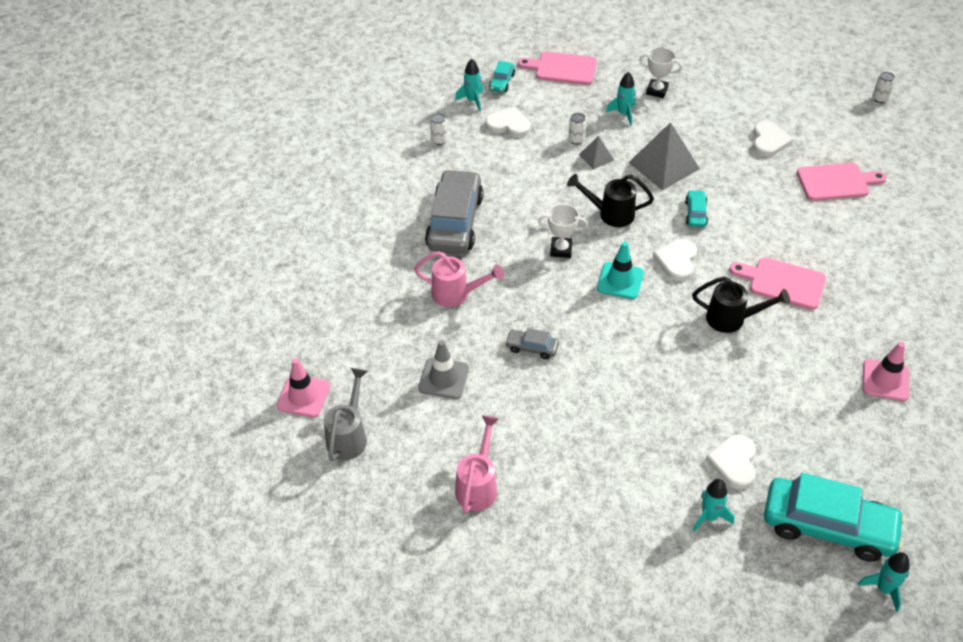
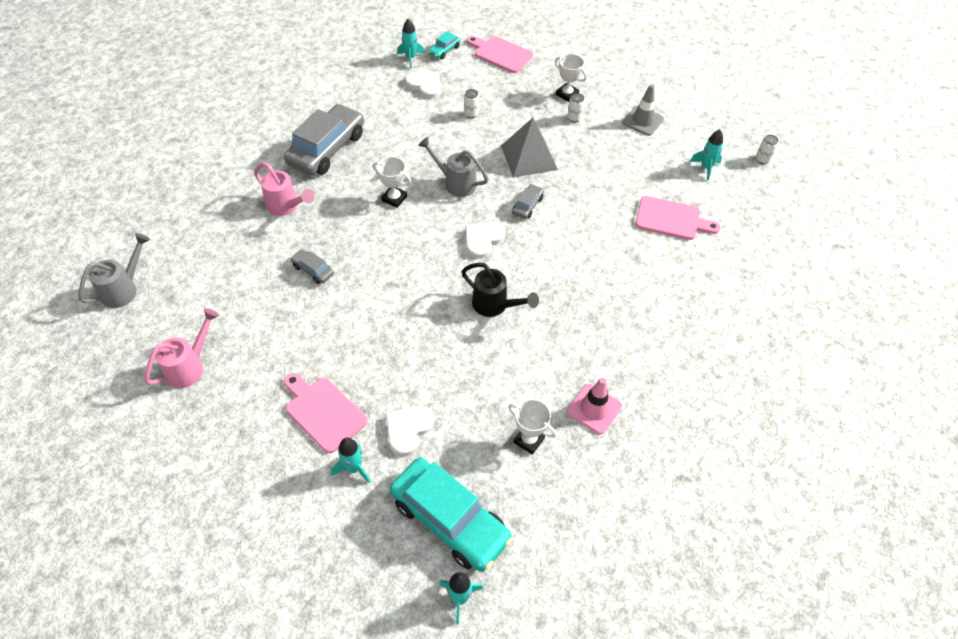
camera: 20 degrees right, 5 degrees up
pink traffic cone [276,358,330,417] -> none
grey traffic cone [418,340,469,399] -> grey traffic cone moved to [622,84,664,136]
white can [430,113,448,145] -> white can moved to [567,93,585,122]
black watering can [567,174,654,227] -> grey watering can [418,137,488,197]
grey pyramid [579,136,614,169] -> none
turquoise traffic cone [597,242,644,299] -> none
turquoise rocket [606,72,636,126] -> turquoise rocket moved to [690,129,723,181]
turquoise car [685,190,708,227] -> grey car [512,184,544,219]
pink cutting board [730,257,826,310] -> pink cutting board moved to [284,373,367,453]
white heart [753,121,793,157] -> none
none -> white trophy [508,399,557,455]

